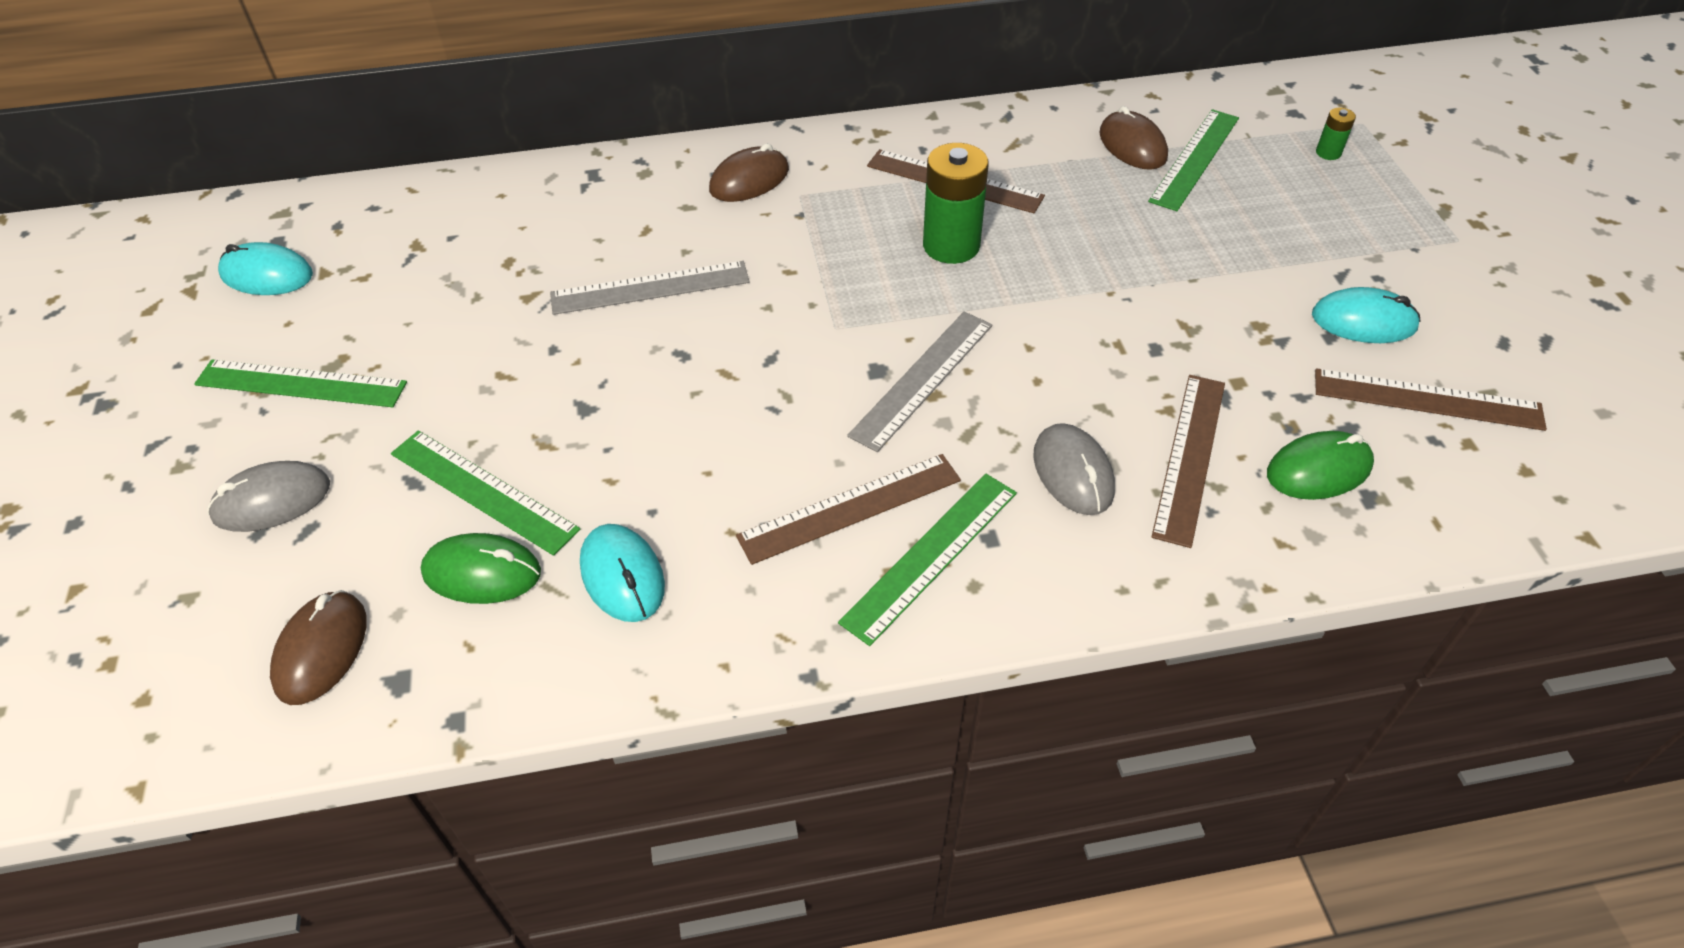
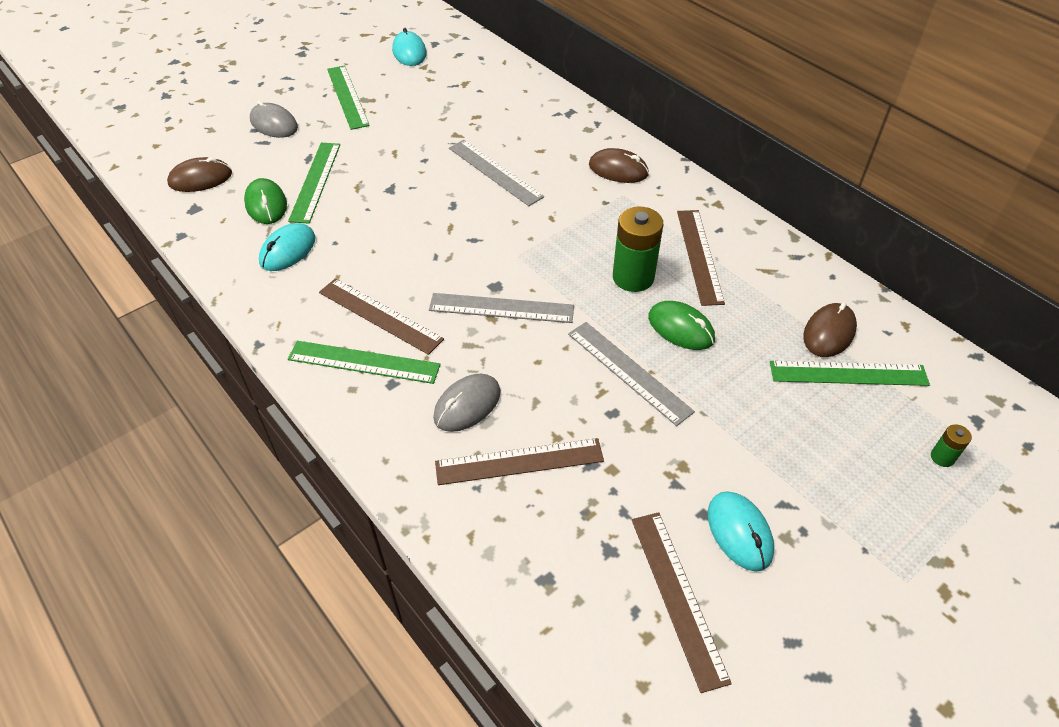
camera: 60 degrees right, 0 degrees up
green mouse [1267,431,1374,500] -> green mouse moved to [648,301,715,350]
none -> grey ruler [568,322,695,426]

